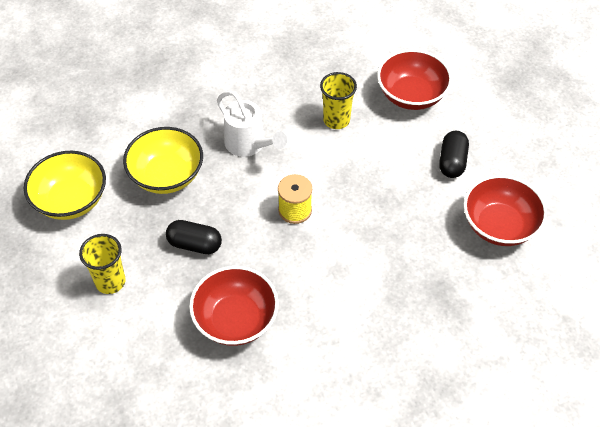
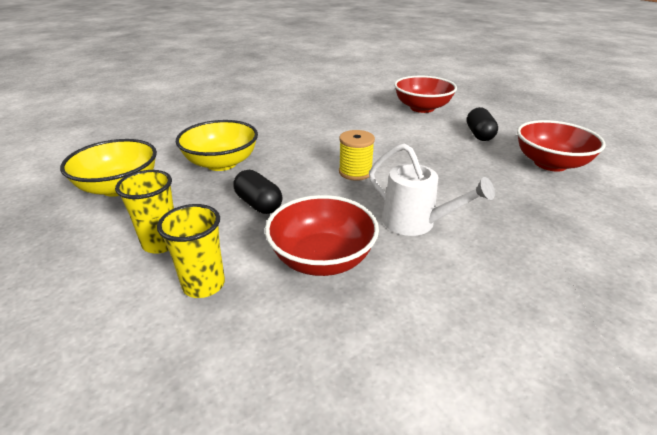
camera: 10 degrees left, 20 degrees down
black capsule [166,220,222,254] -> black capsule turned 45 degrees clockwise [233,170,283,214]
white watering can [217,91,287,157] -> white watering can moved to [369,143,495,236]
yellow cup [320,72,357,129] -> yellow cup moved to [157,204,225,298]

